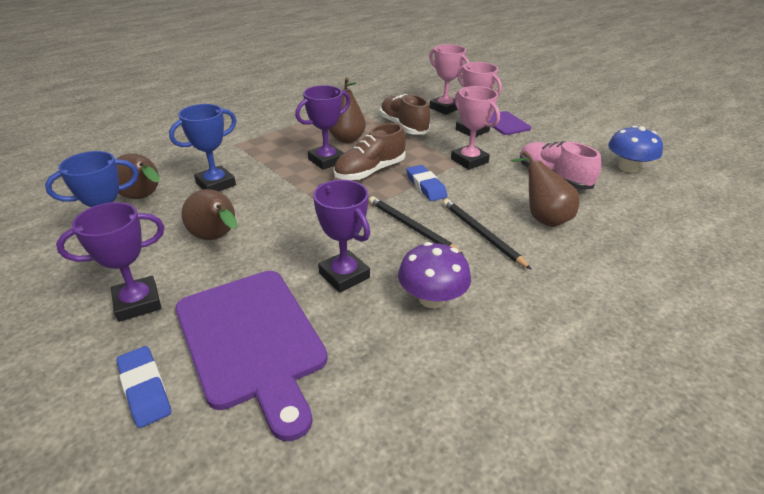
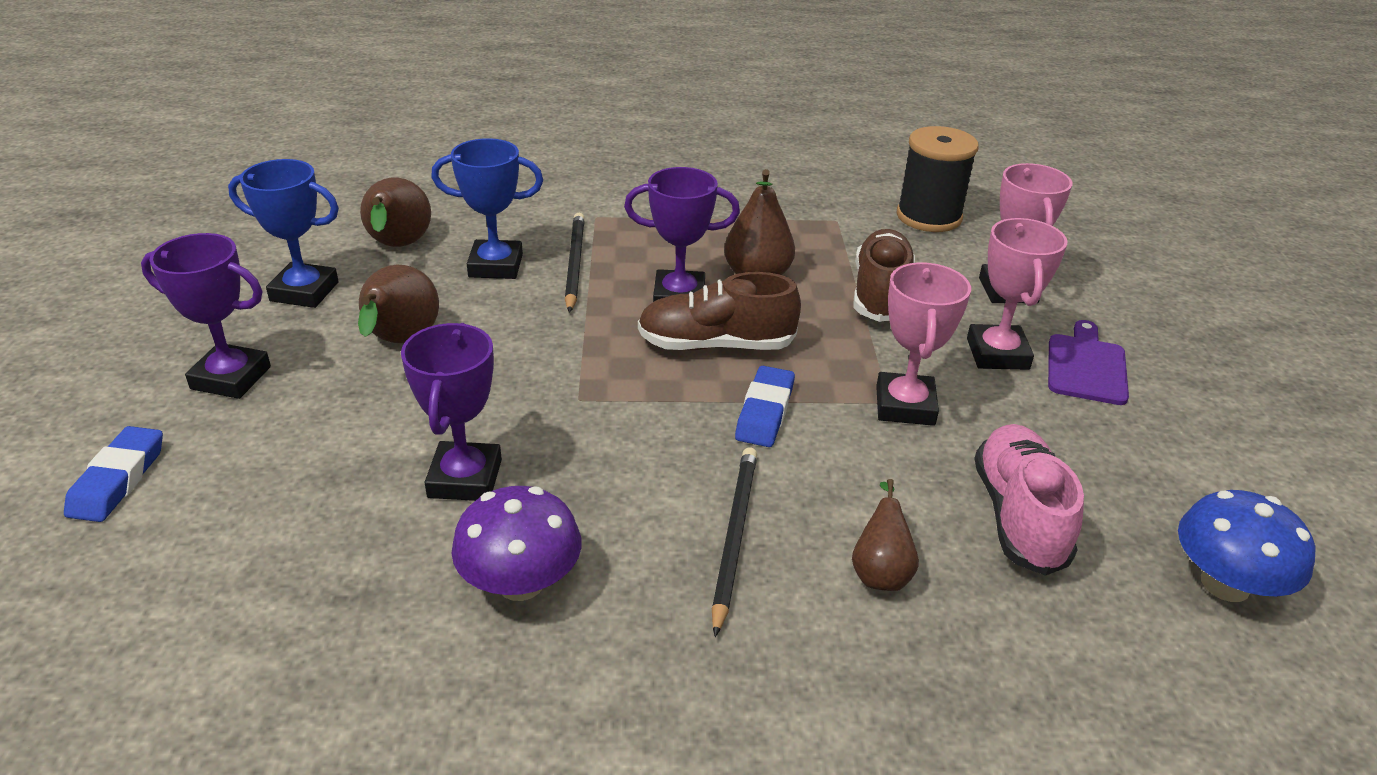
camera: 40 degrees right, 0 degrees up
purple cutting board [175,271,328,441] -> none
black pencil [369,196,464,256] -> black pencil moved to [565,213,585,313]
brown pear [511,151,580,227] -> brown pear [852,479,919,591], size x0.65
none -> black spool [897,126,979,232]

